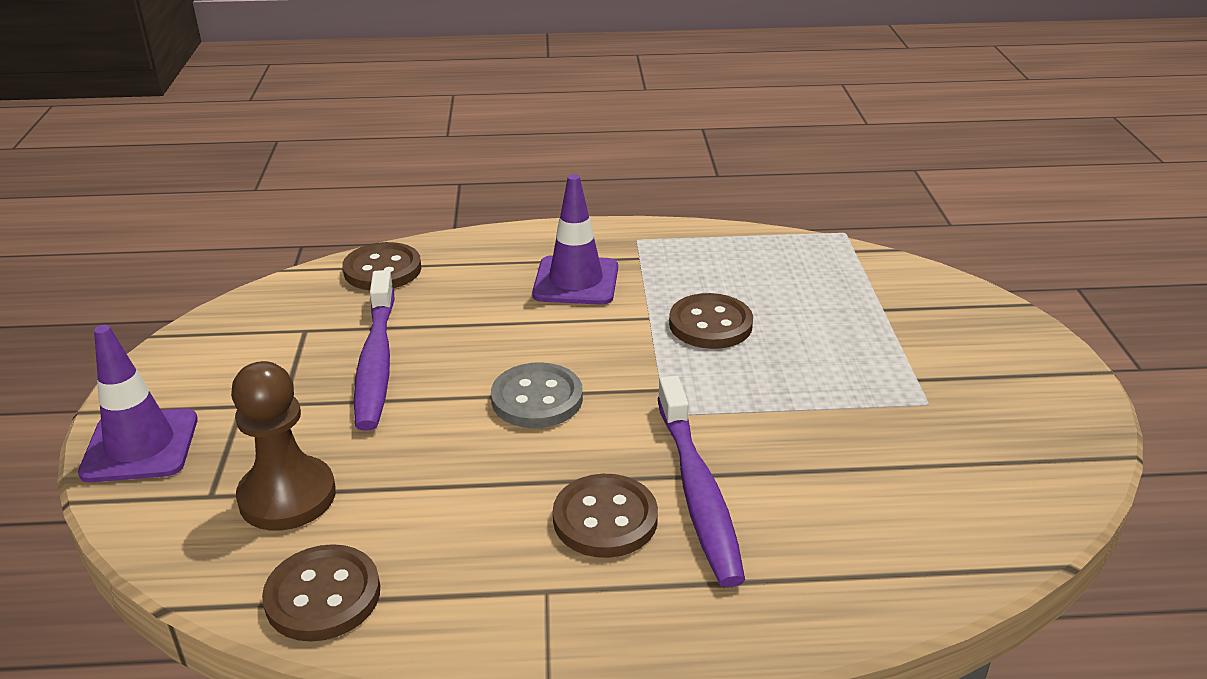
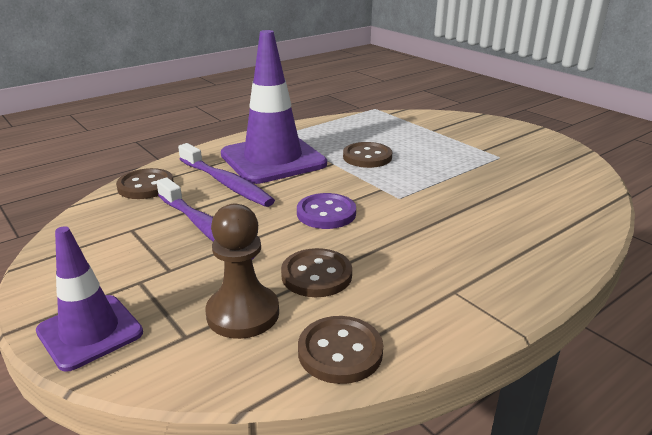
camera: 35 degrees left, 5 degrees down
grey button [491,362,583,428] -> purple button [297,193,356,229]
purple traffic cone [532,174,618,305] -> purple traffic cone [221,30,327,184], size x1.70
brown button [553,474,658,558] -> brown button moved to [281,248,352,297]
purple toothbrush [657,376,745,587] -> purple toothbrush moved to [178,143,275,207]

